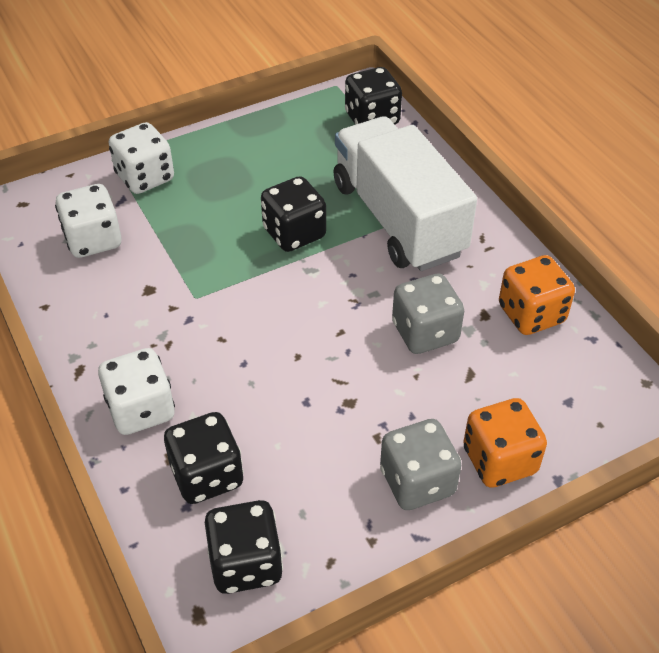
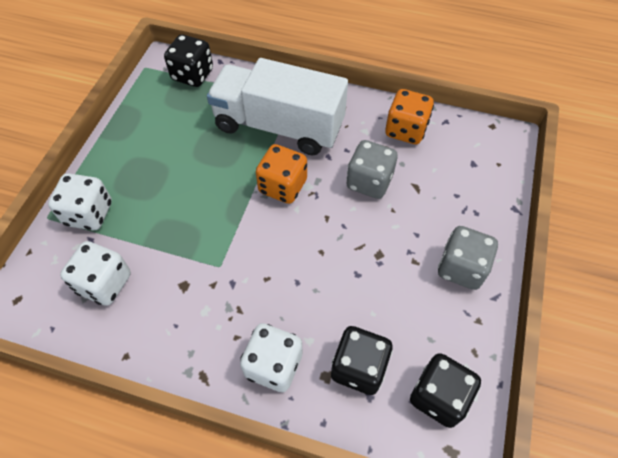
camera: 45 degrees left, 10 degrees up
black dice [261,176,326,252] -> none
orange dice [463,398,547,488] -> orange dice moved to [256,144,307,204]

